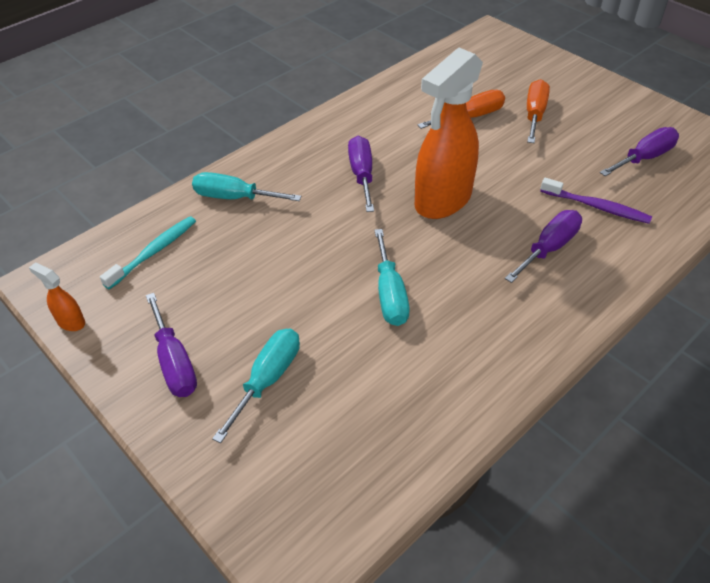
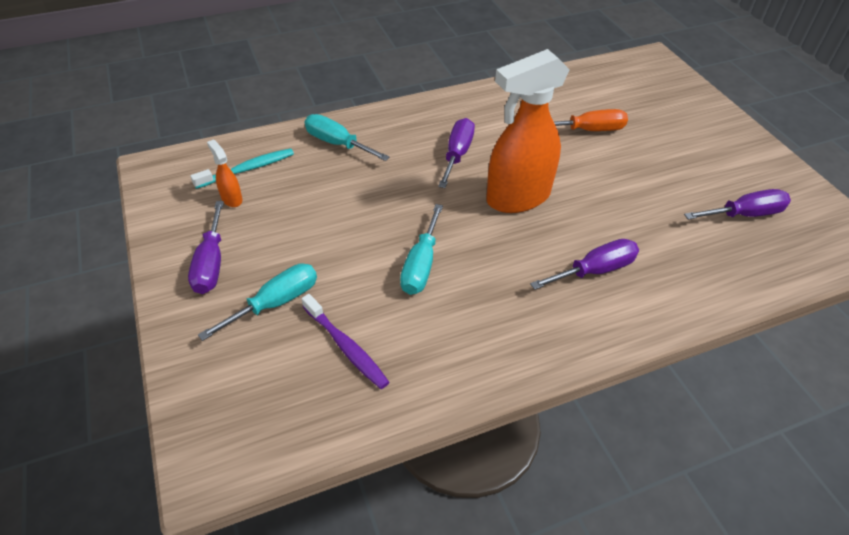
camera: 20 degrees right, 0 degrees up
orange spray bottle [29,263,85,331] -> orange spray bottle moved to [207,139,242,207]
orange screwdriver [527,79,550,143] -> none
purple toothbrush [540,178,652,224] -> purple toothbrush moved to [302,294,389,389]

